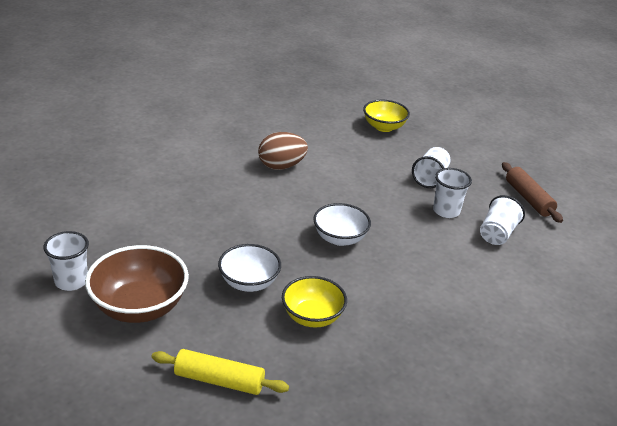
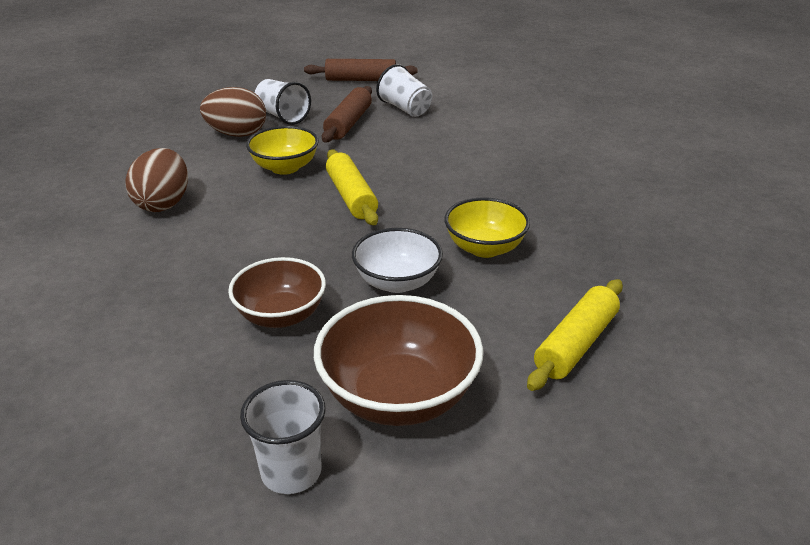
camera: 65 degrees left, 0 degrees up
white bowl [313,203,371,246] -> yellow rolling pin [326,149,378,225]
yellow bowl [363,100,410,132] -> yellow bowl moved to [246,126,319,175]
white cup [433,168,472,218] -> brown rolling pin [322,86,372,142]
none -> brown egg [200,87,266,137]
none -> brown bowl [228,257,326,328]

